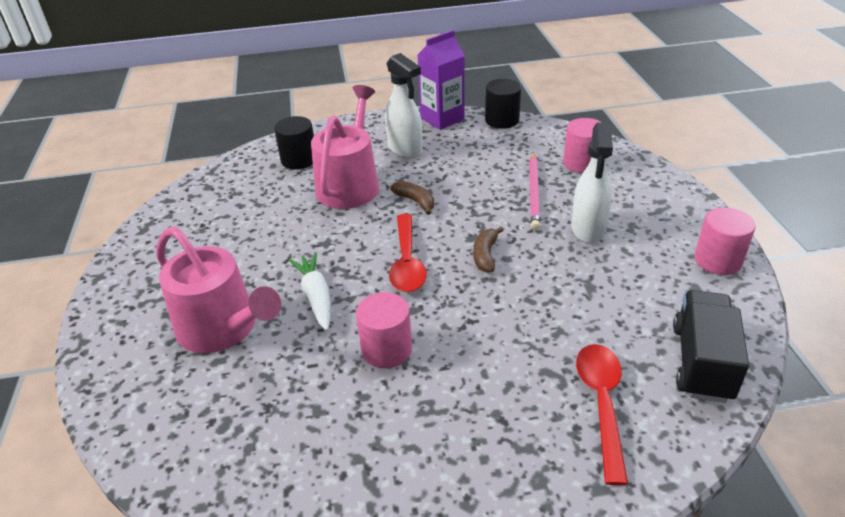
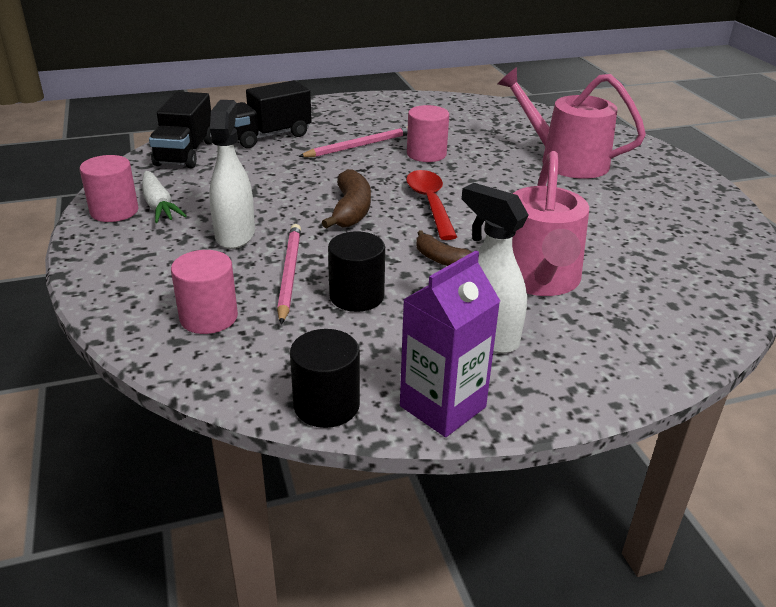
camera: 170 degrees right, 5 degrees down
black cylinder [274,116,314,170] -> black cylinder moved to [328,231,385,312]
white carrot [289,252,331,331] -> white carrot moved to [142,171,187,223]
brown banana [473,227,503,273] -> brown banana [322,169,371,229], size x1.52
red spoon [576,344,628,485] -> black truck [234,80,312,148]
none -> pink pencil [298,126,408,157]

